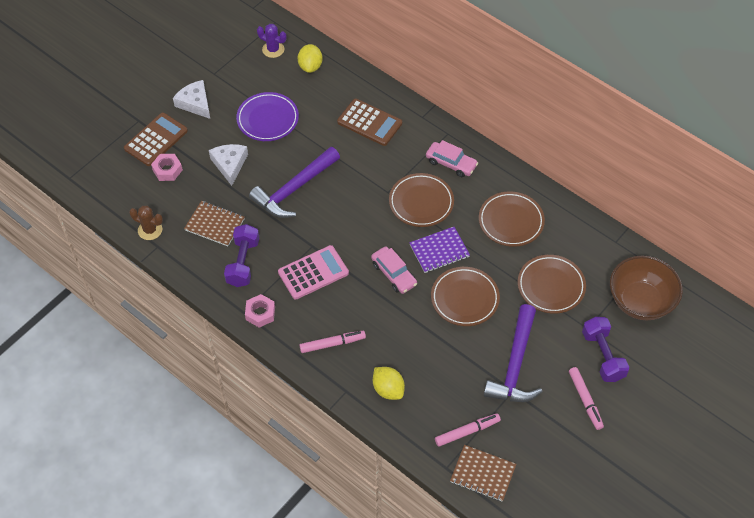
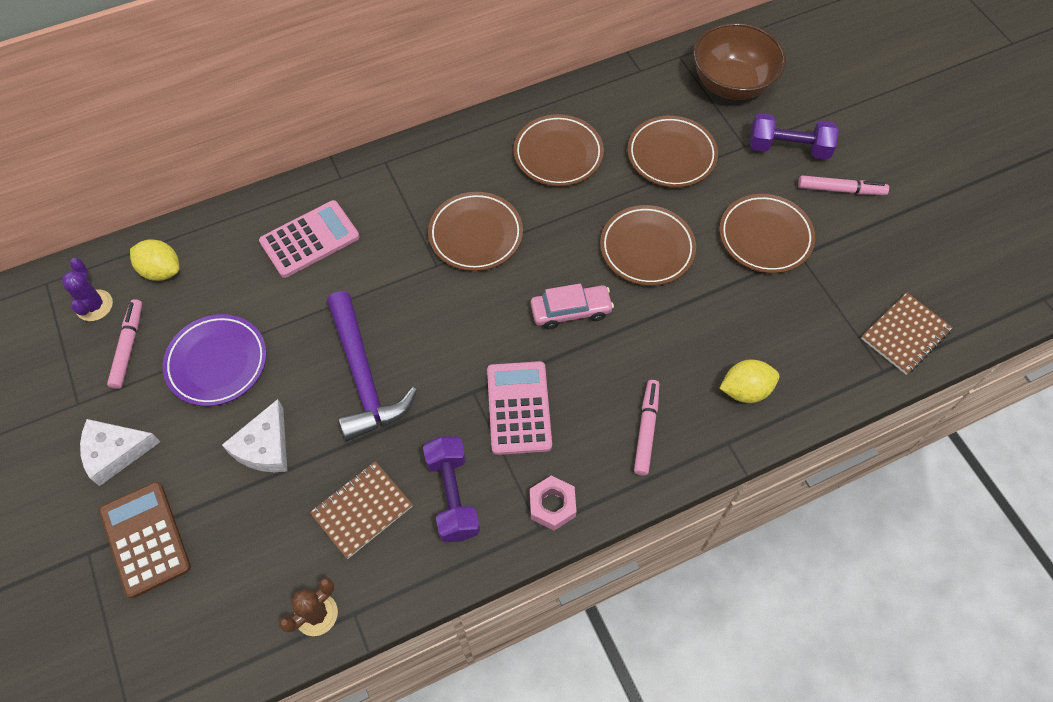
camera: 65 degrees left, 5 degrees up
pink nut [151,154,183,181] -> none
white cheese [209,144,248,186] -> white cheese turned 90 degrees counterclockwise [222,399,287,472]
purple dumbbell [224,224,259,287] -> purple dumbbell turned 45 degrees clockwise [423,436,480,542]
purple cactus [257,24,287,58] -> purple cactus turned 60 degrees counterclockwise [62,258,113,321]
brown calculator [337,99,402,146] -> pink calculator [259,200,360,278]
purple notebook [409,227,470,273] -> none
pink car [426,140,478,177] -> none
pink marker [435,413,501,447] -> pink marker moved to [107,299,142,389]
purple hammer [484,304,542,402] -> brown plate [719,194,815,273]

